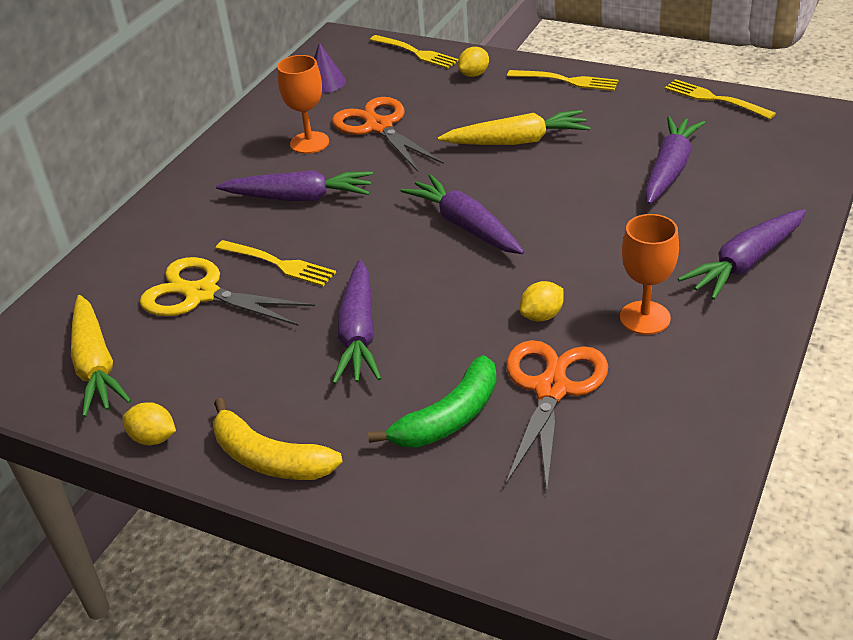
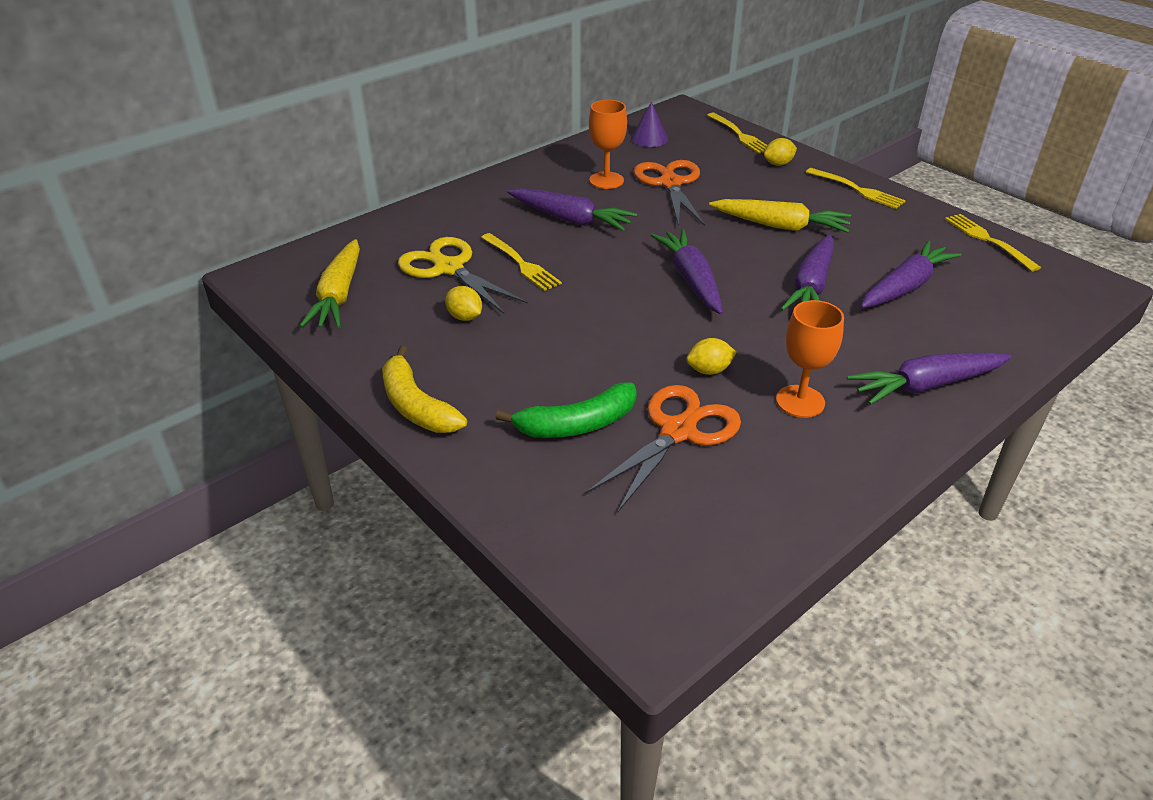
camera: 20 degrees right, 0 degrees up
yellow lemon [123,402,176,445] -> yellow lemon moved to [445,286,482,321]
purple carrot [332,260,381,384] -> purple carrot moved to [781,234,834,311]

